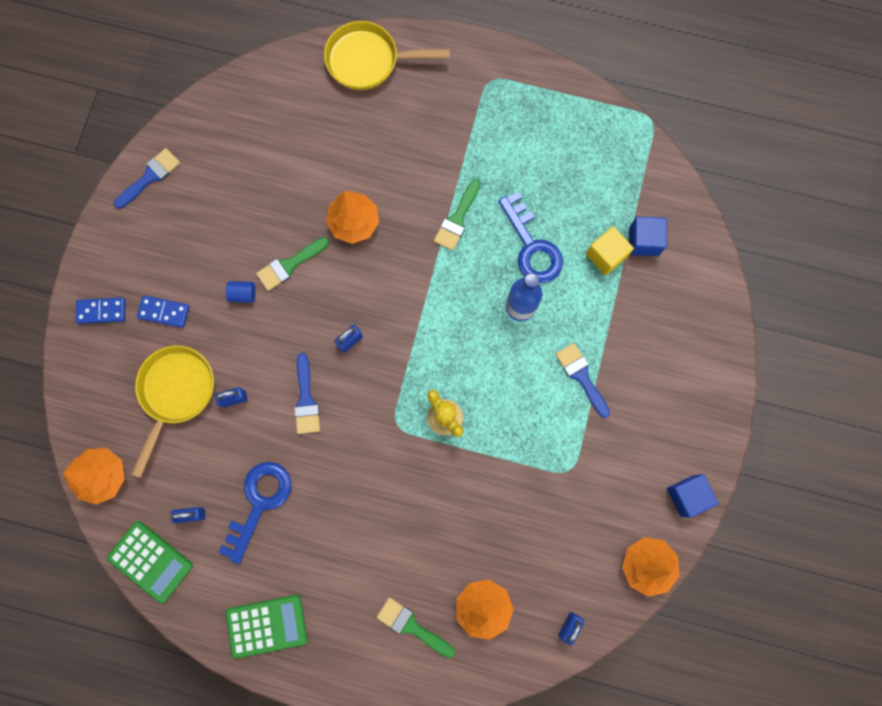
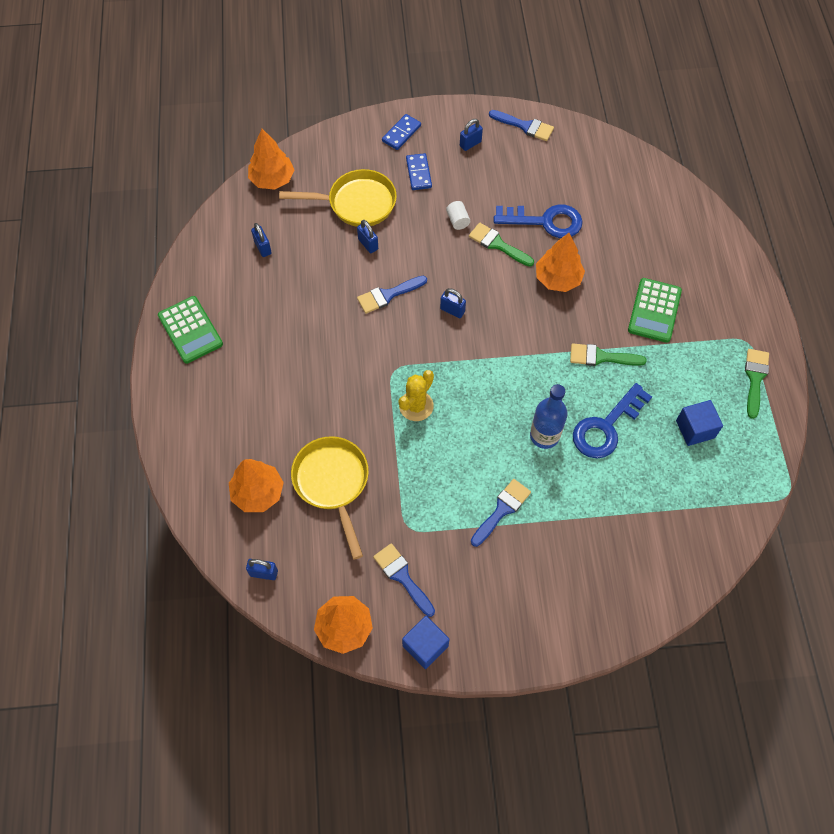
camera: 70 degrees right, 15 degrees down
blue domino [76,298,125,324] -> blue domino turned 60 degrees clockwise [382,114,421,150]
green calculator [107,521,193,603] -> green calculator moved to [628,278,682,343]
blue key [218,462,292,564] -> blue key moved to [494,204,583,238]
blue cylinder [226,281,256,303] -> white cylinder [446,201,470,230]
yellow pan [324,21,450,90] -> yellow pan moved to [291,436,369,560]
green brush [377,597,455,658] -> green brush moved to [745,349,769,419]
yellow cube [586,226,634,275] -> none
blue cube [629,216,667,256] -> blue cube moved to [676,400,723,446]
none -> blue brush [373,543,435,617]
none -> blue padlock [460,119,483,151]

